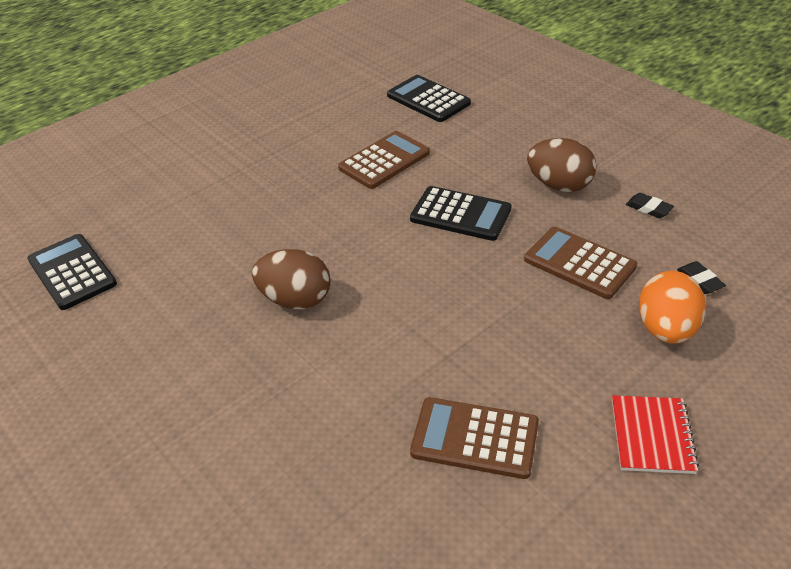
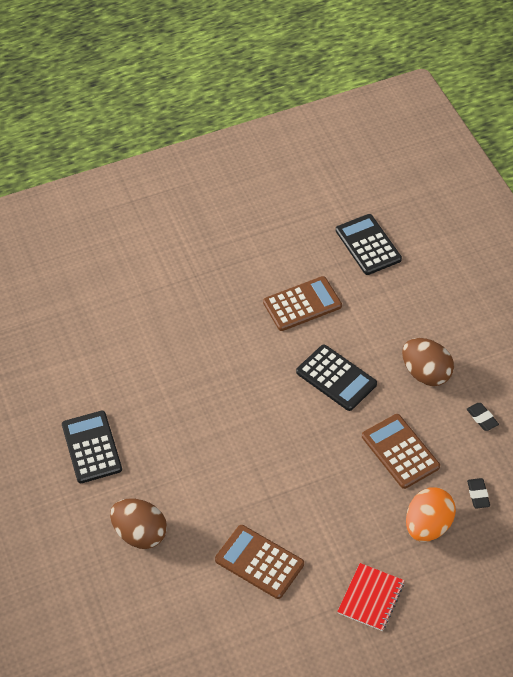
camera: 20 degrees right, 10 degrees up
black calculator [27,234,117,310] -> black calculator moved to [62,411,122,483]
brown egg [252,249,331,309] -> brown egg moved to [110,499,167,549]

